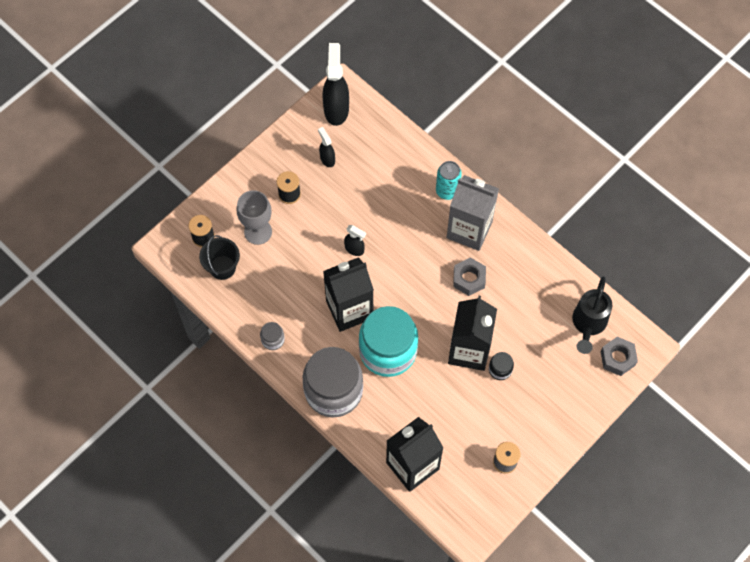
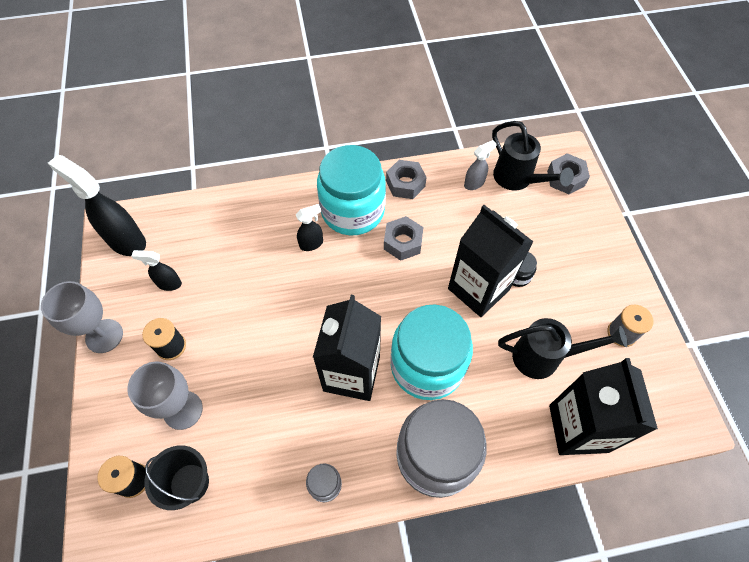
camera: 55 degrees left, 5 degrees down
black spray bottle [344,225,366,256] -> black spray bottle moved to [296,204,323,251]
turquoise can [436,161,462,200] -> none
grey carton [447,175,499,251] -> turquoise jar [317,145,386,235]
none -> grey goblet [41,281,123,353]
none -> grey nut [386,160,427,199]
none -> grey spray bottle [464,140,497,190]
none -> black watering can [498,318,628,379]

